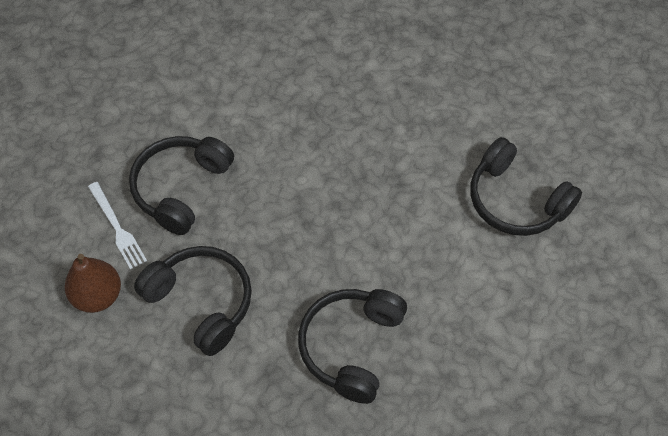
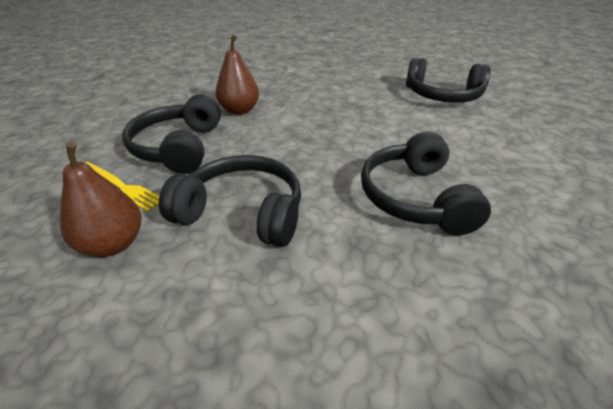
camera: 25 degrees left, 20 degrees down
white fork [88,182,147,269] -> yellow fork [84,162,159,211]
none -> brown pear [215,34,259,115]

